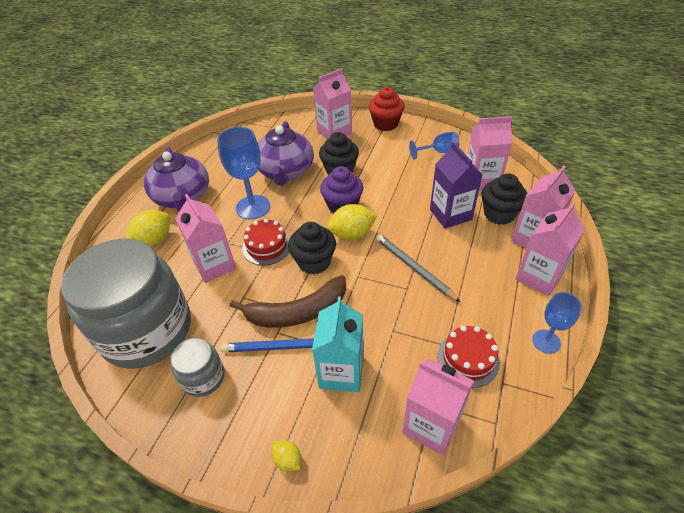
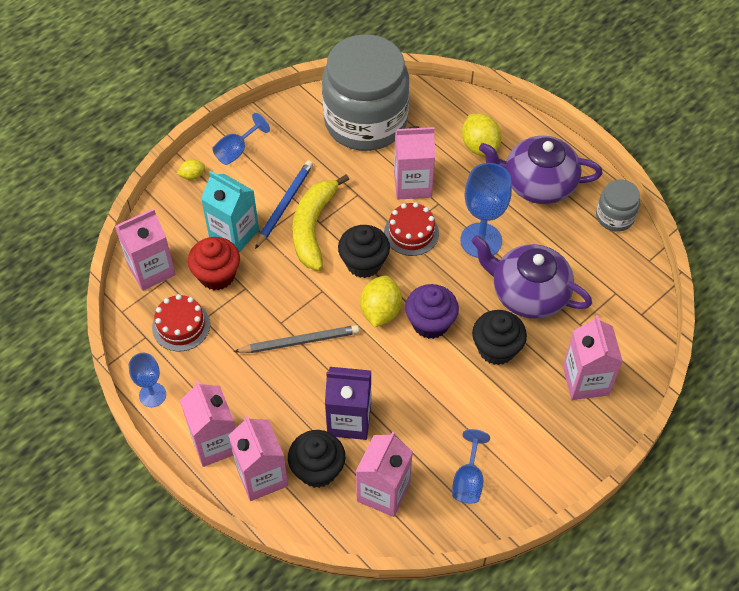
camera: 115 degrees right, 10 degrees up
grey jar [171,338,225,397] -> grey jar moved to [596,179,640,232]
brown banana [230,275,346,328] -> yellow banana [292,174,349,271]
red cupcake [369,87,405,131] -> red cupcake moved to [188,237,240,290]
none -> blue goblet [212,113,270,165]

